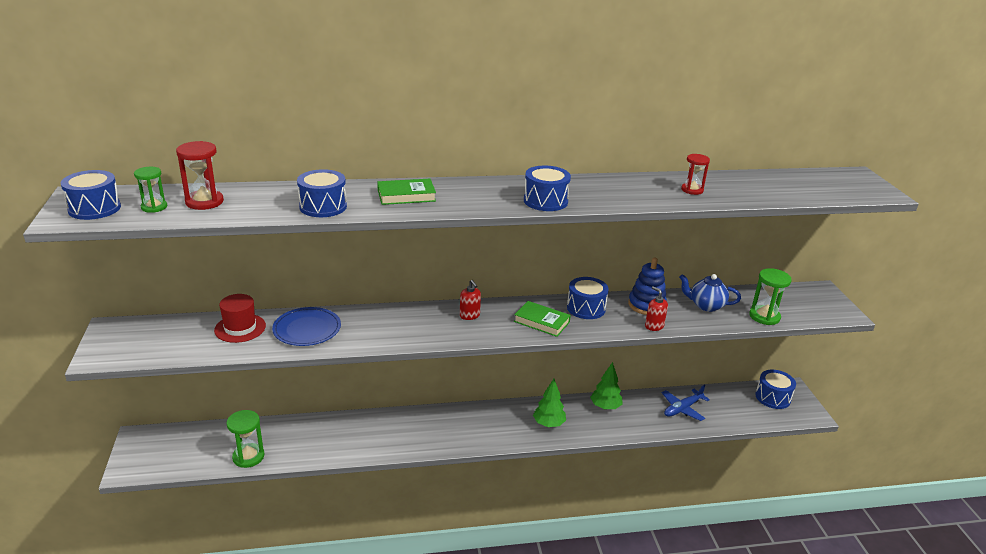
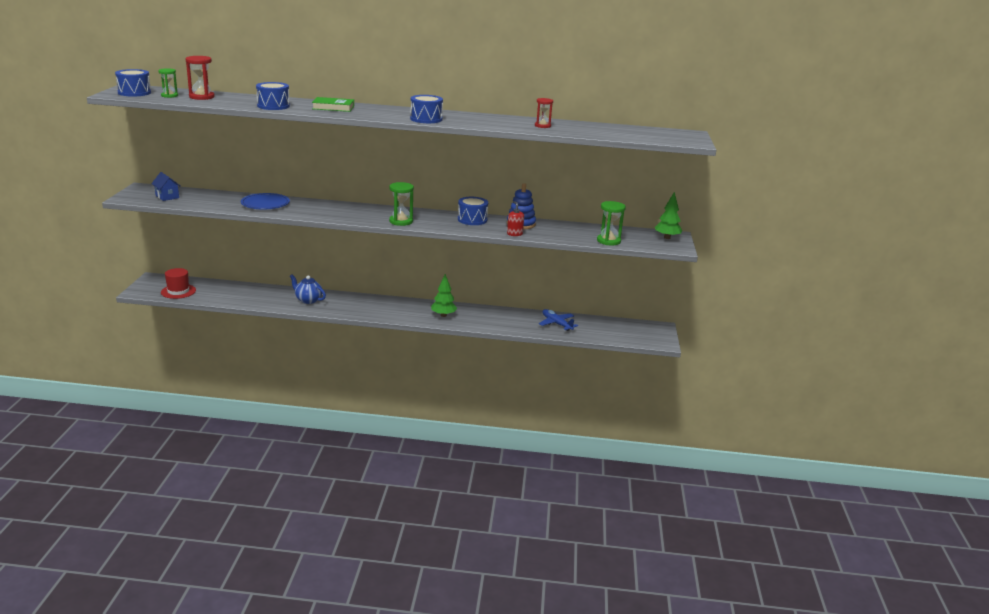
camera: 15 degrees right, 5 degrees down
red hat [214,294,266,343] -> red hat moved to [161,268,196,299]
green hourglass [226,410,264,468] -> green hourglass moved to [389,182,414,226]
red soap dispenser [460,280,481,320] -> none
green book [514,301,571,337] -> none
green tree [590,362,622,410] -> green tree moved to [655,192,683,239]
blue plane [662,385,710,421] -> blue plane turned 75 degrees clockwise [539,309,578,331]
blue teapot [679,274,741,312] -> blue teapot moved to [290,274,326,304]
blue drum [755,370,796,409] -> none
none -> blue house [151,172,181,201]

